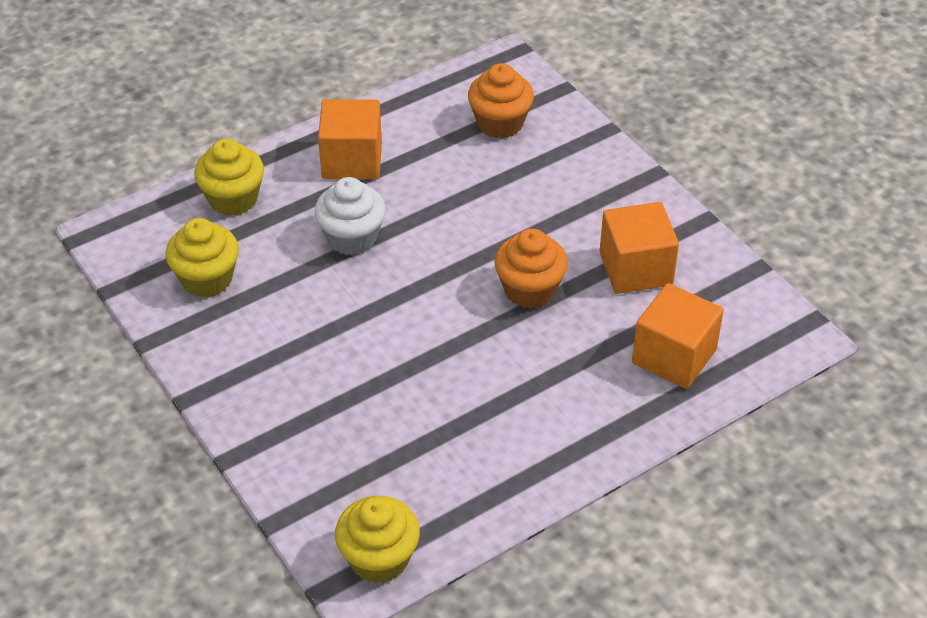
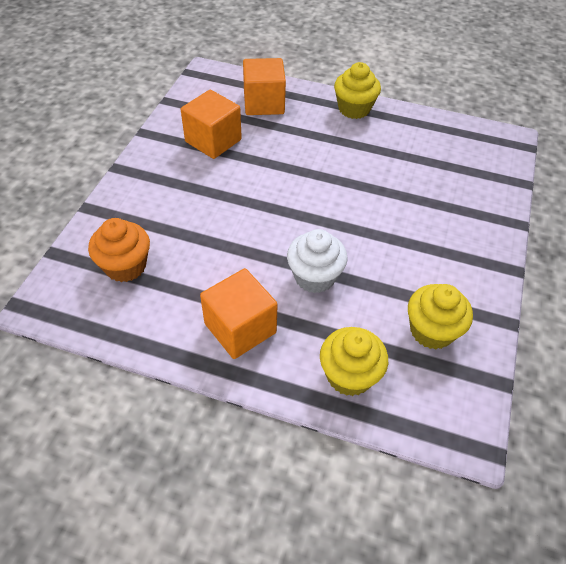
camera: 130 degrees left, 5 degrees up
yellow cupcake [335,496,420,583] -> yellow cupcake moved to [334,62,381,119]
orange cupcake [494,229,568,309] -> none

